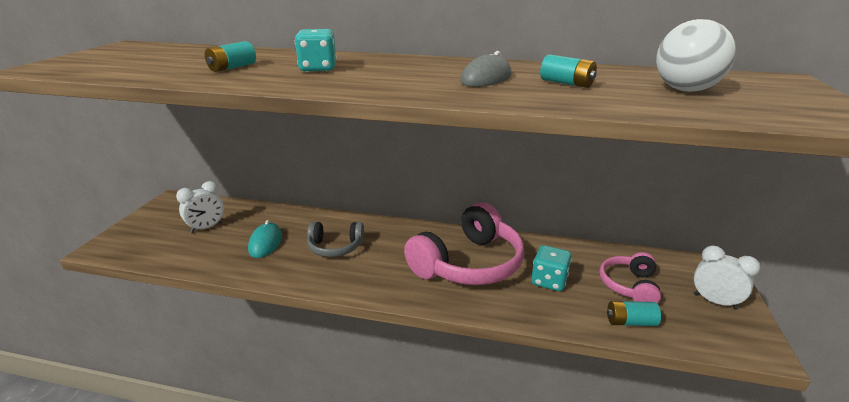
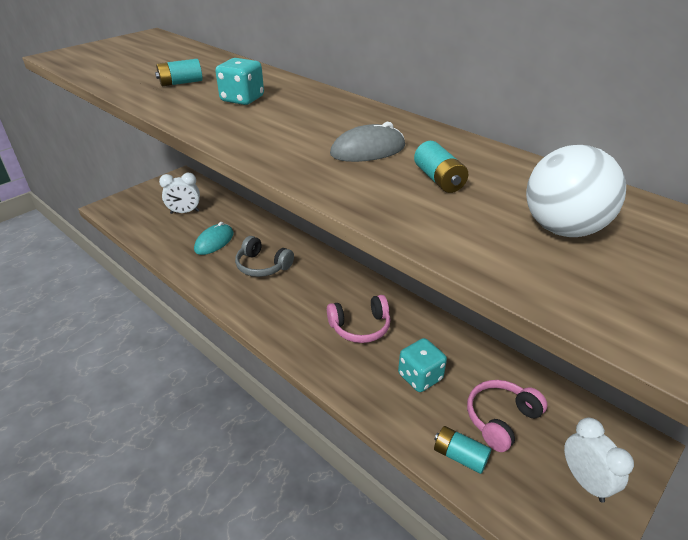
camera: 30 degrees right, 10 degrees up
pink headphones [404,202,524,285] -> pink headphones [327,295,390,343], size x0.54

